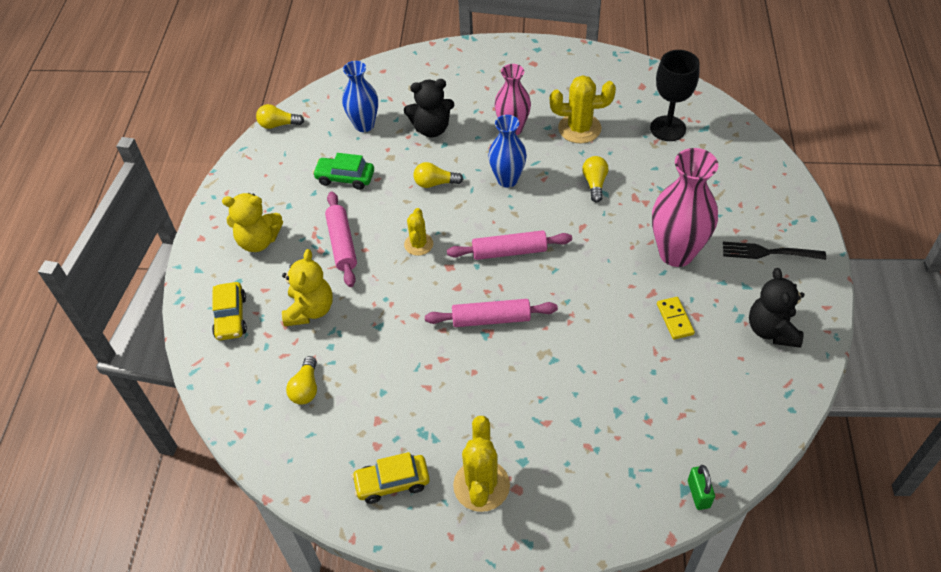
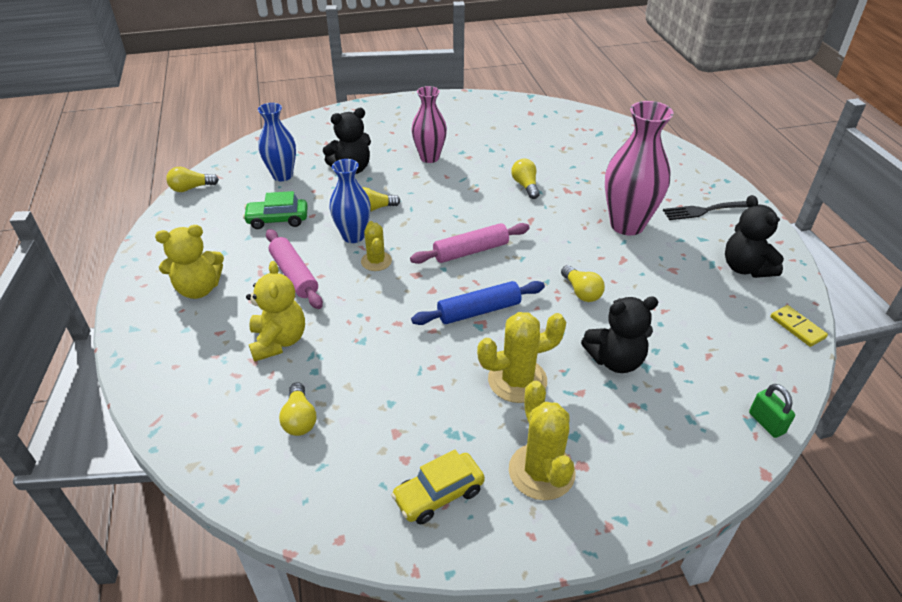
camera: 20 degrees left, 10 degrees down
yellow car [212,282,247,340] -> none
pink rolling pin [425,299,558,327] -> blue rolling pin [411,281,545,325]
blue vase [488,115,527,188] -> blue vase moved to [329,159,371,243]
yellow cactus [550,75,616,143] -> yellow cactus moved to [477,312,566,403]
black goblet [650,50,700,141] -> none
yellow domino [657,297,695,340] -> yellow domino moved to [771,305,828,347]
none -> yellow light bulb [561,265,605,302]
none -> black teddy bear [581,297,658,373]

